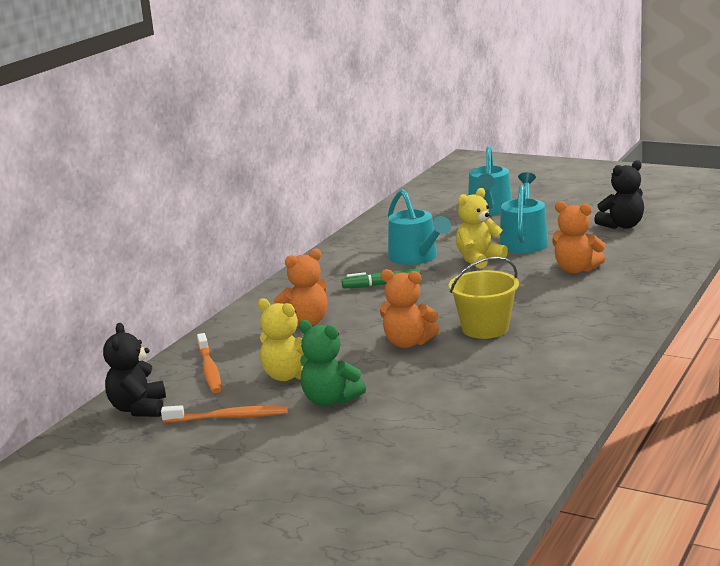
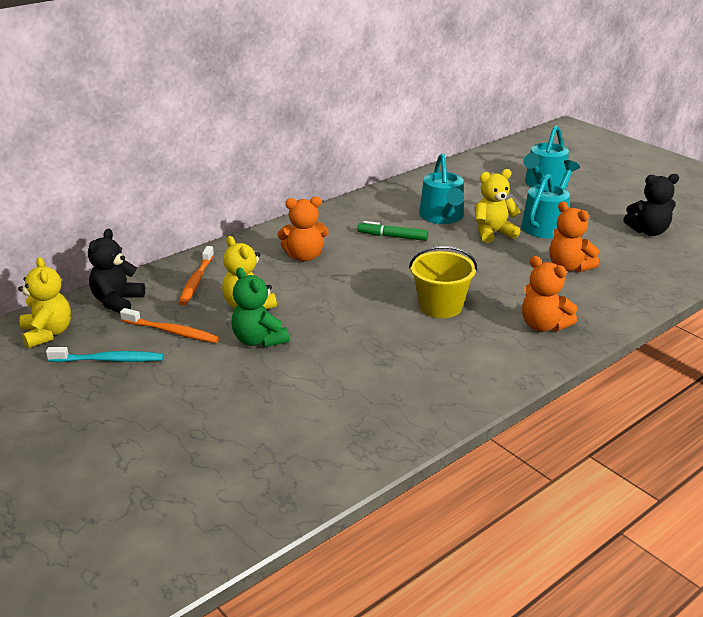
camera: 20 degrees right, 10 degrees up
orange teddy bear [380,269,439,348] -> orange teddy bear moved to [522,256,577,332]
none -> yellow teddy bear [18,257,71,348]
none -> turquoise toothbrush [46,347,164,362]

